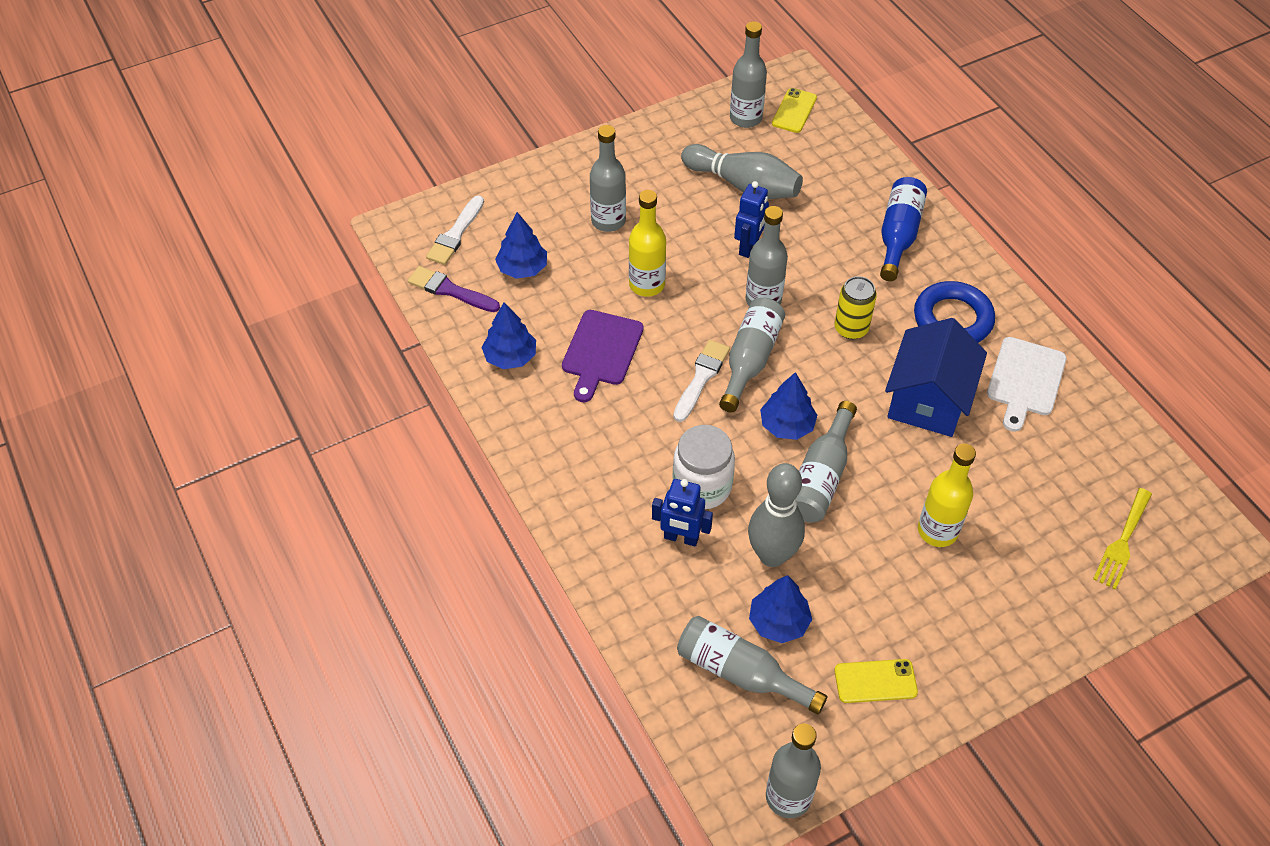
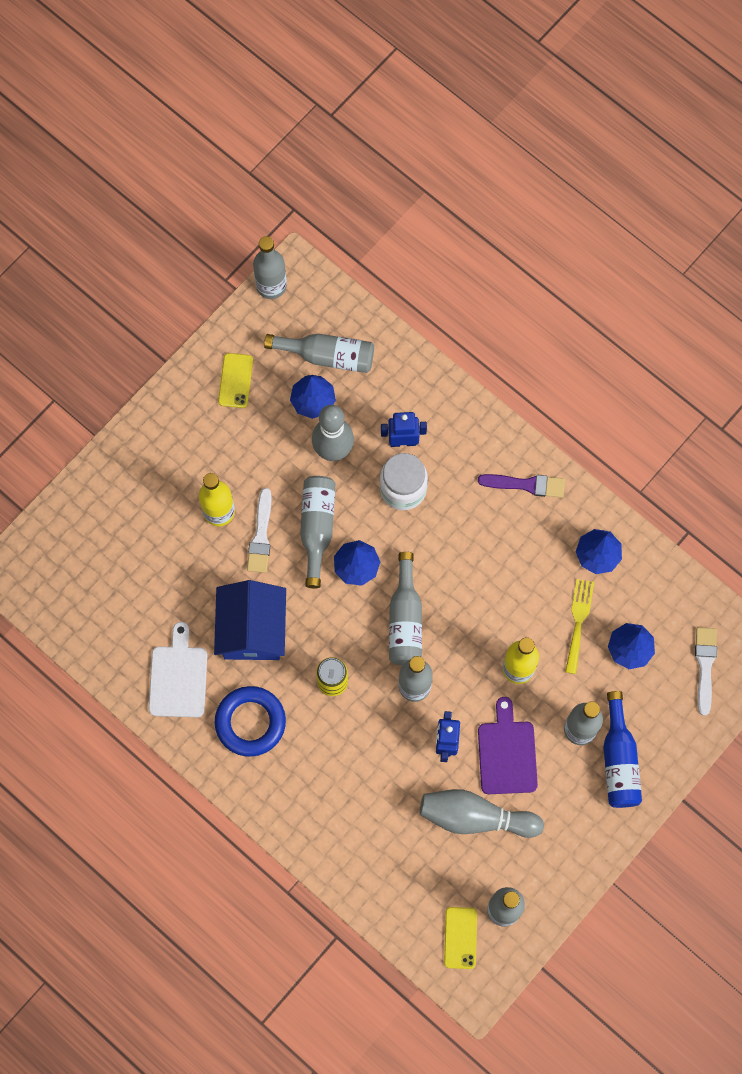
camera: 160 degrees right, 20 degrees up
purple brush [408,266,500,312] -> purple brush moved to [478,474,565,498]
purple cutting board [562,310,644,402] -> purple cutting board moved to [478,697,538,794]
white brush [673,340,730,422] -> white brush moved to [247,488,272,573]
yellow phone [834,659,918,703] -> yellow phone turned 60 degrees counterclockwise [218,353,253,408]
blue bottle [880,177,927,281] -> blue bottle moved to [603,691,642,808]
yellow fork [1093,488,1152,590] -> yellow fork moved to [565,579,594,674]

